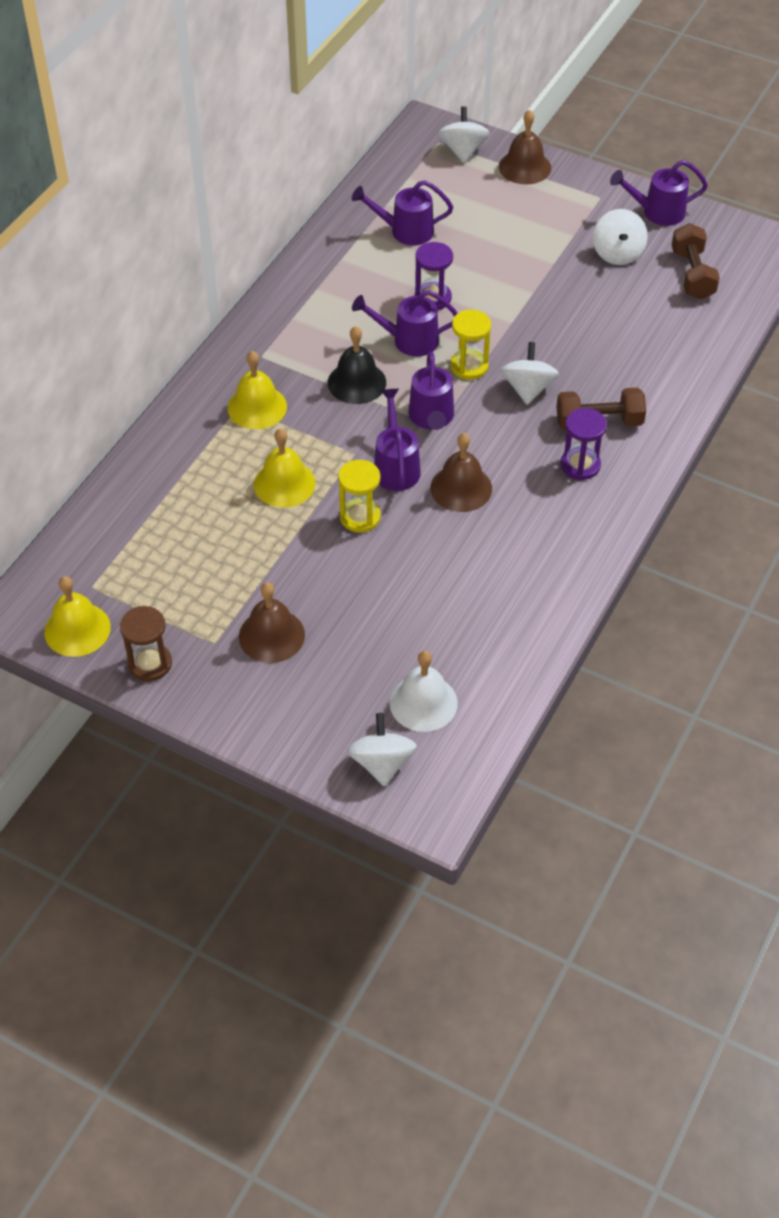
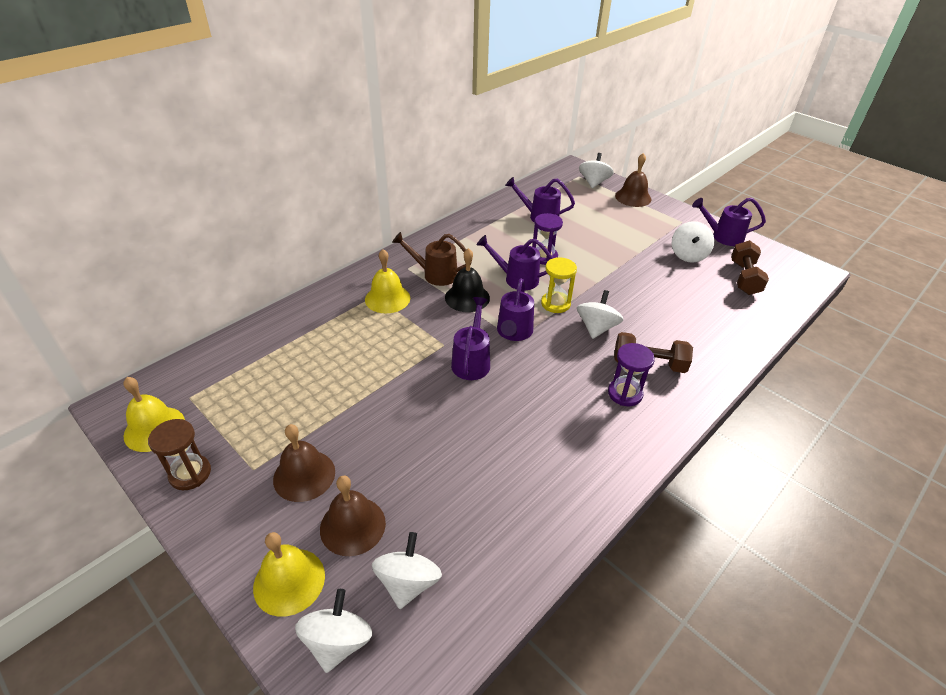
camera: 15 degrees right, 10 degrees down
yellow bell [254,428,316,508] -> yellow bell moved to [253,532,325,617]
yellow hourglass [338,460,381,533] -> none
white bell [390,651,458,732] -> white spinning top [372,532,442,609]
brown bell [430,433,492,512] -> brown bell moved to [320,476,386,556]
none -> brown watering can [392,232,472,286]

